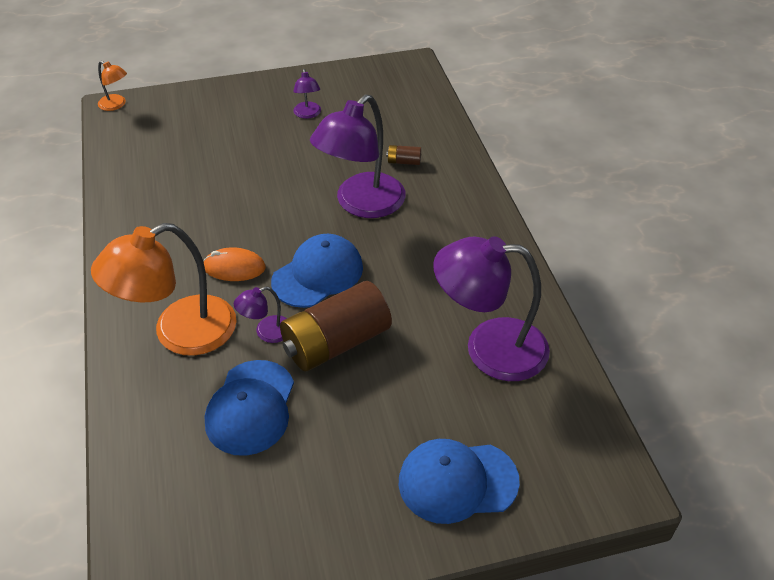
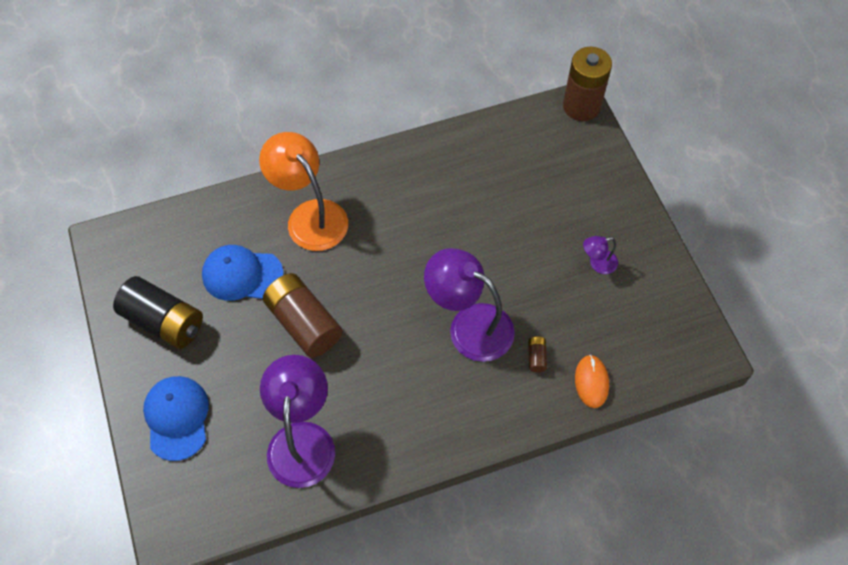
camera: 85 degrees right, 15 degrees up
orange lamp [98,61,127,111] -> brown battery [563,47,612,121]
orange mouse [203,247,266,281] -> orange mouse moved to [575,355,609,408]
purple lamp [234,286,287,343] -> none
blue cap [271,234,363,308] -> none
none -> black battery [113,276,203,349]

